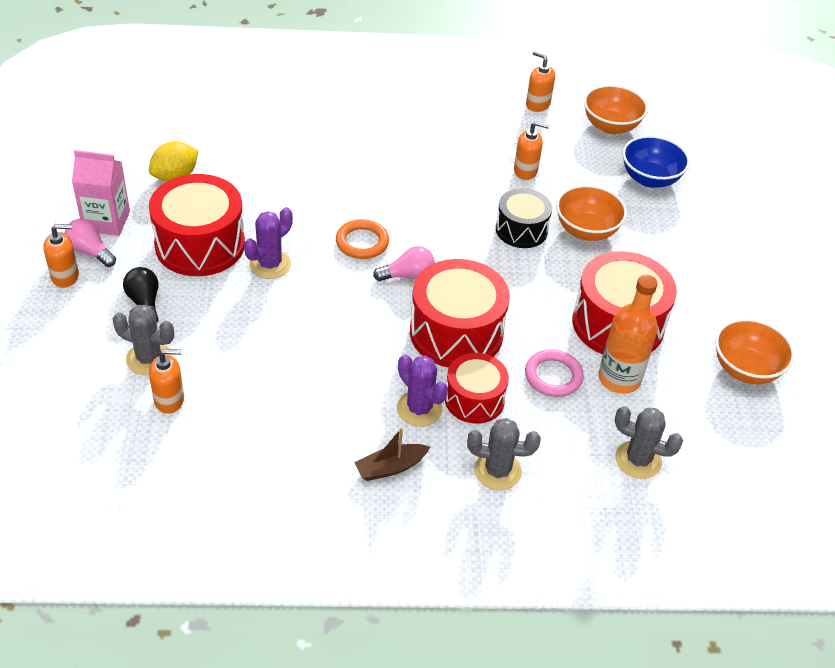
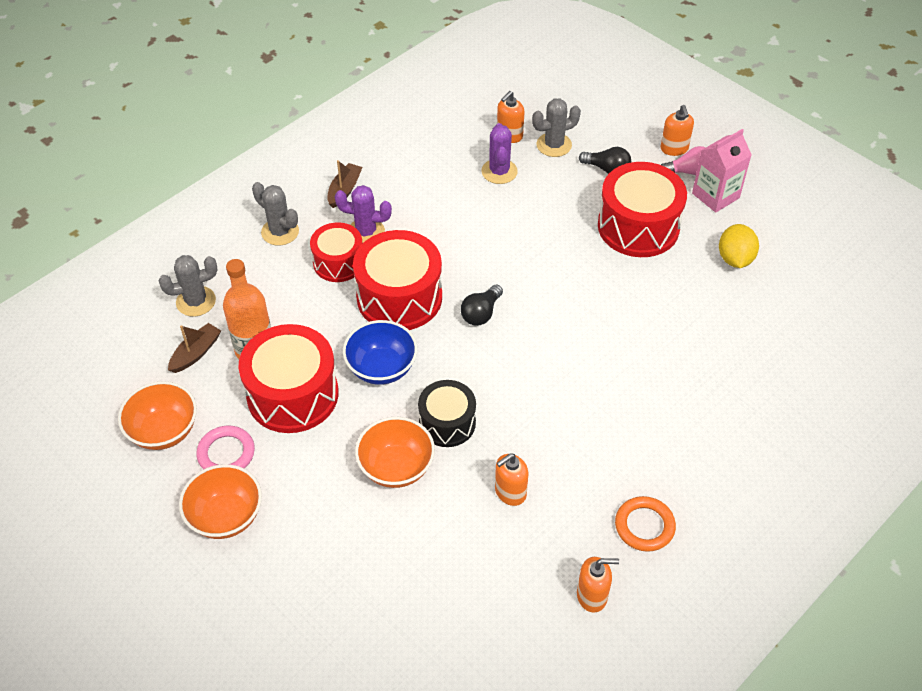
camera: 140 degrees right, 5 degrees up
orange soap dispenser [43,224,79,288] -> orange soap dispenser turned 45 degrees counterclockwise [660,105,694,156]
purple cactus [244,207,293,279] -> purple cactus moved to [481,123,518,184]
orange ring [336,219,389,259] -> orange ring moved to [615,496,676,552]
pink light bulb [373,246,435,281] -> black light bulb [461,284,503,326]
grey cactus [467,418,541,490] -> grey cactus turned 75 degrees clockwise [252,182,299,246]
pink ring [525,349,584,397] -> pink ring moved to [196,426,255,469]
orange bowl [584,85,648,134] -> orange bowl moved to [179,464,262,539]
blue bowl [622,135,690,188] -> blue bowl moved to [343,320,418,385]
none -> brown boat [168,323,221,373]

